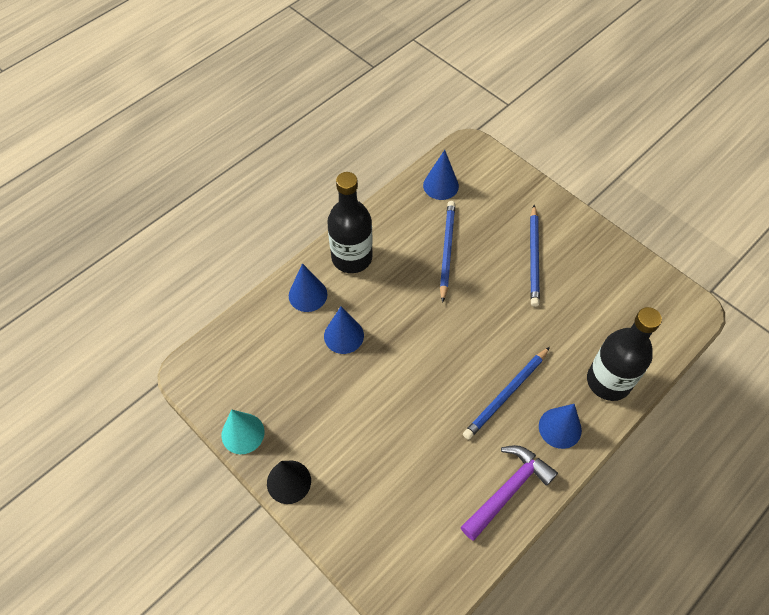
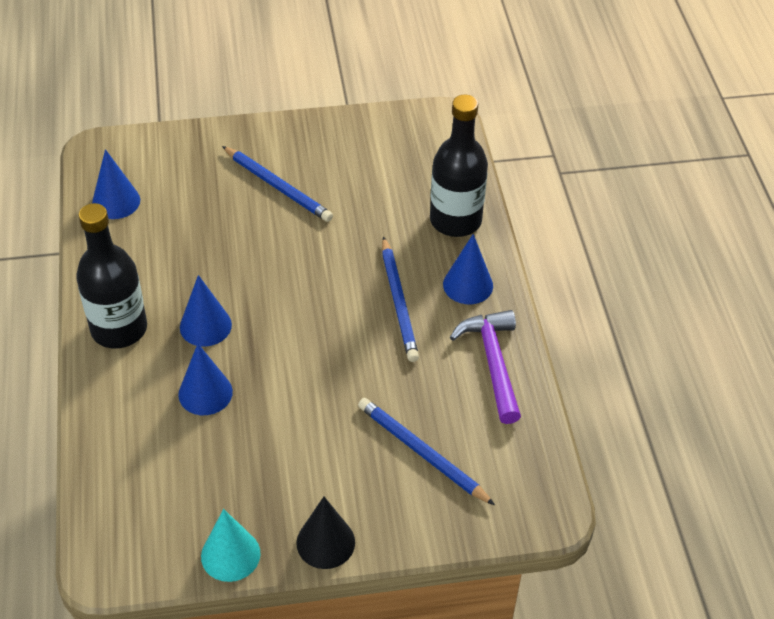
camera: 55 degrees left, 10 degrees down
blue cone [289,263,327,312] -> blue cone moved to [180,275,232,347]
blue pencil [440,201,456,303] -> blue pencil moved to [358,398,495,505]

